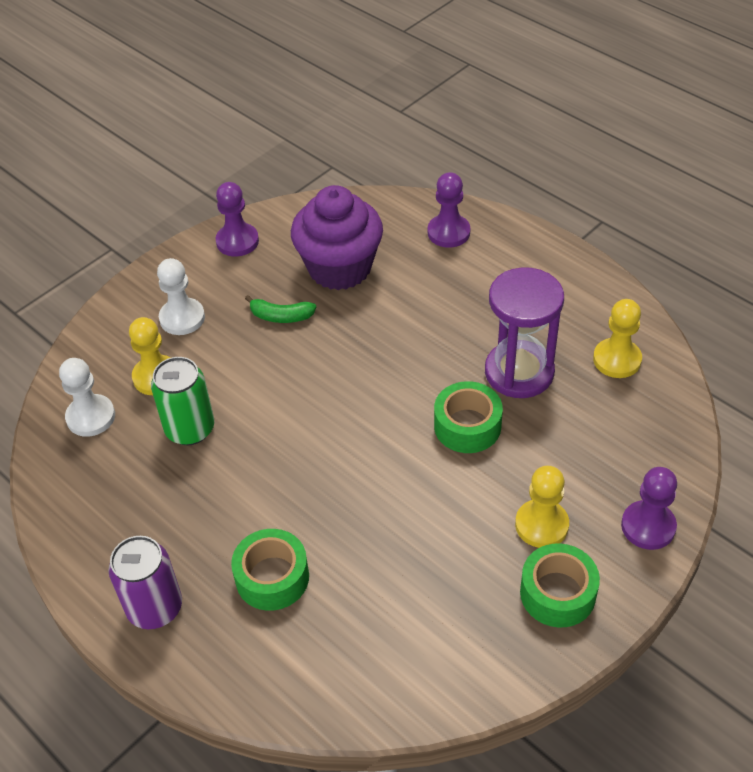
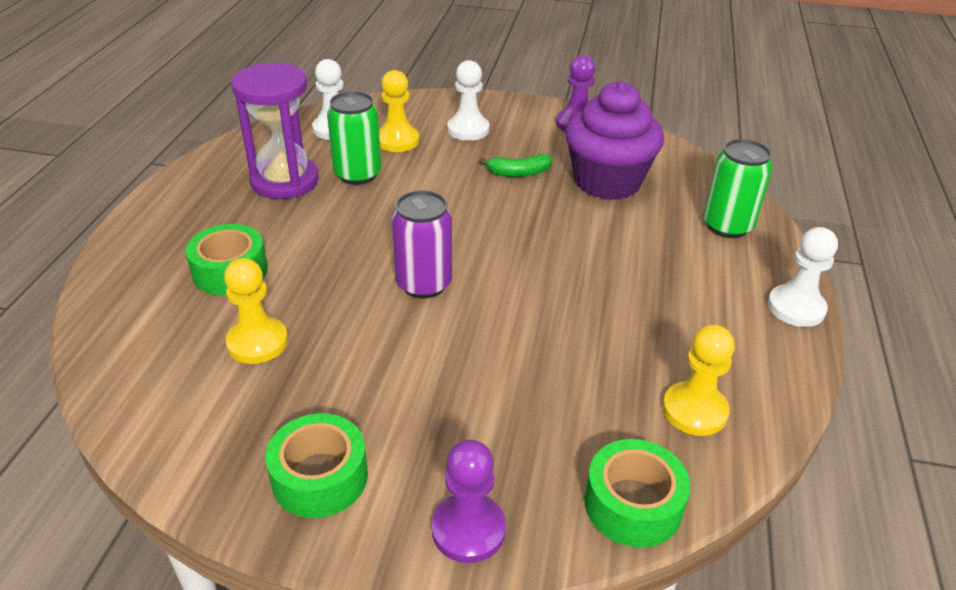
camera: 55 degrees right, 10 degrees down
purple can [108,536,182,629] -> purple can moved to [391,190,452,299]
green banana [245,295,316,323] -> green banana turned 75 degrees counterclockwise [479,154,552,177]
purple pawn [428,172,470,248] -> green can [703,139,773,238]
green tape [434,381,503,453] -> green tape moved to [585,439,690,548]
purple hourglass [485,267,564,398] -> purple hourglass moved to [231,63,319,199]
yellow pawn [515,466,569,548] -> yellow pawn moved to [224,258,288,364]
none -> white pawn [768,227,838,327]

